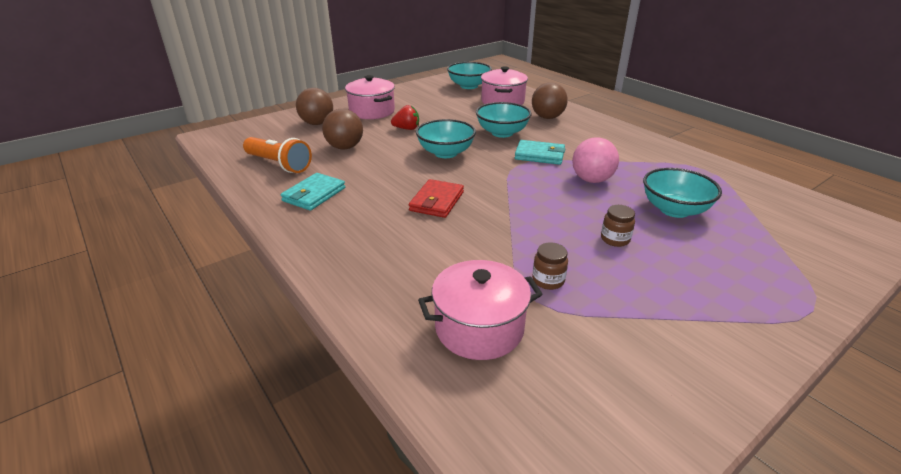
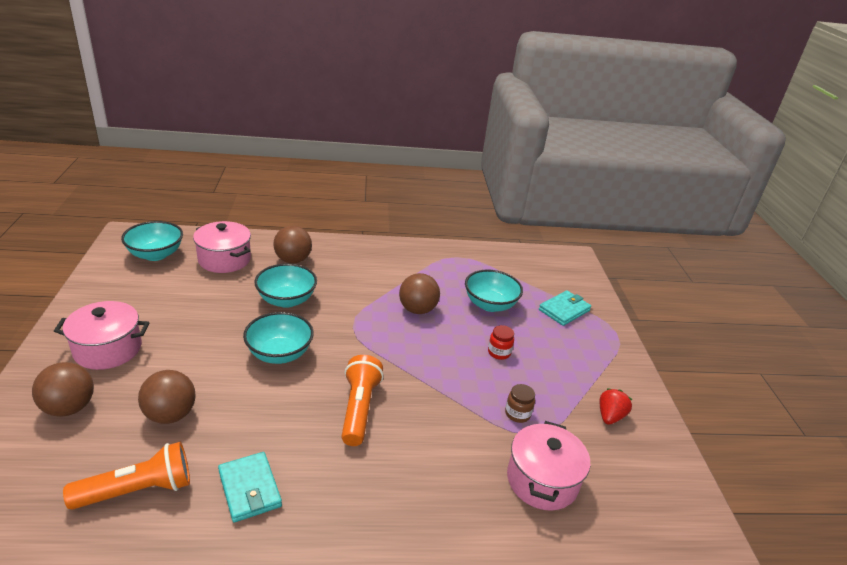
camera: 60 degrees left, 0 degrees up
red strawberry [391,105,419,130] -> red strawberry moved to [600,388,632,425]
red wallet [409,179,464,218] -> orange flashlight [341,355,384,446]
turquoise wallet [515,140,566,165] -> turquoise wallet moved to [539,290,591,326]
pink ball [572,137,619,183] -> brown ball [399,273,440,314]
brown jar [601,205,635,247] -> red jar [488,325,514,360]

